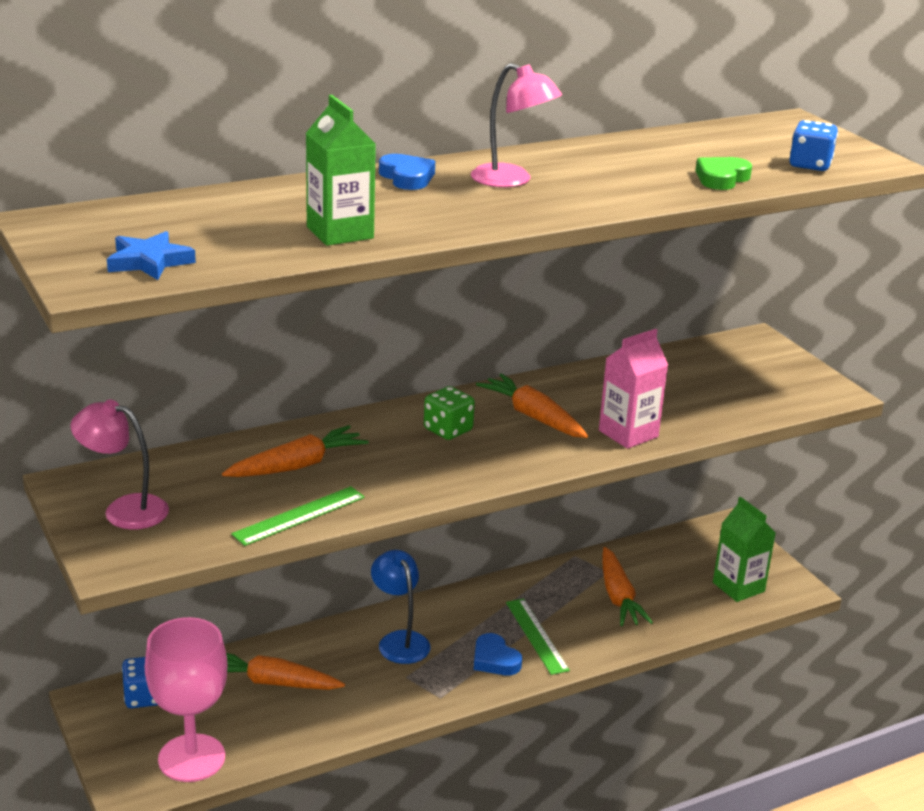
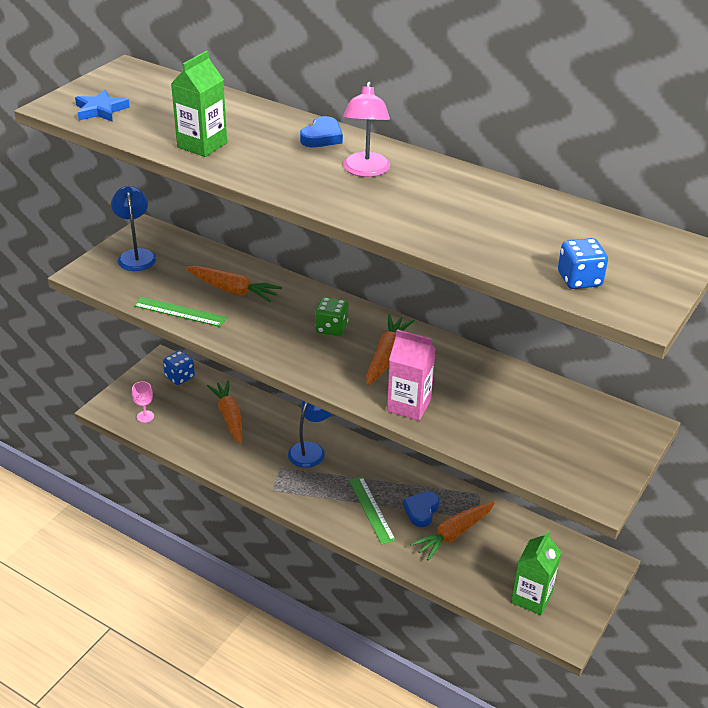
camera: 60 degrees right, 10 degrees up
pink lamp [71,400,169,530] -> blue lamp [111,186,156,271]
pink goblet [145,617,227,782] -> pink goblet [132,381,154,423], size x0.42
blue heart [474,633,522,675] -> blue heart moved to [403,491,439,527]
green ruler [506,599,570,675] -> green ruler turned 60 degrees counterclockwise [349,476,396,545]
green heart [696,157,752,190] -> none

